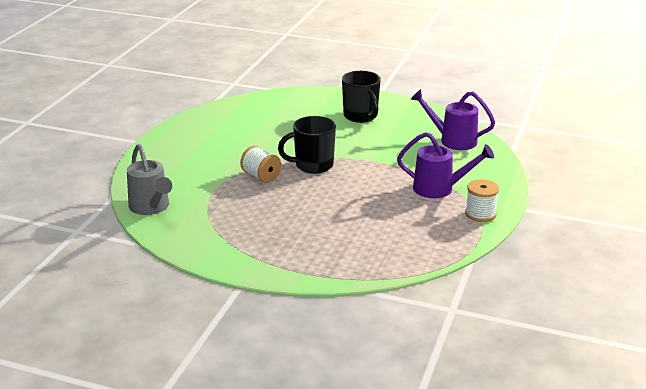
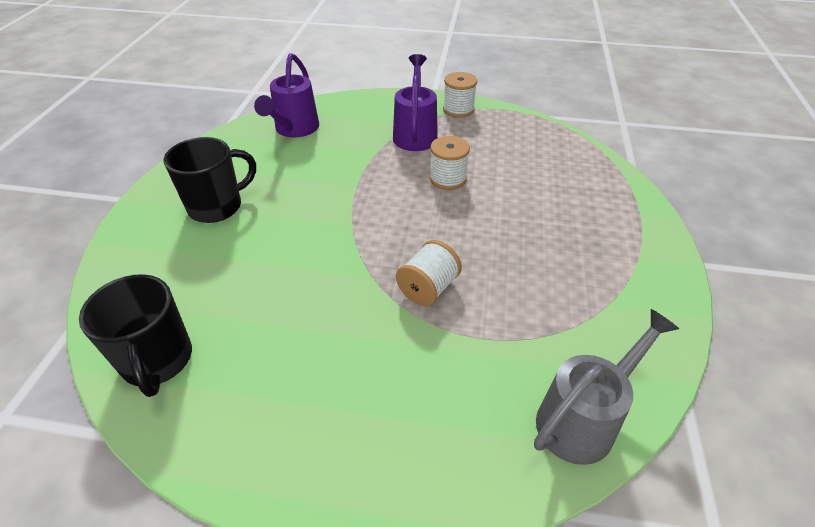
camera: 100 degrees left, 15 degrees up
black mug [278,116,336,174] -> black mug moved to [79,274,192,397]
none -> white spool [429,136,470,190]

